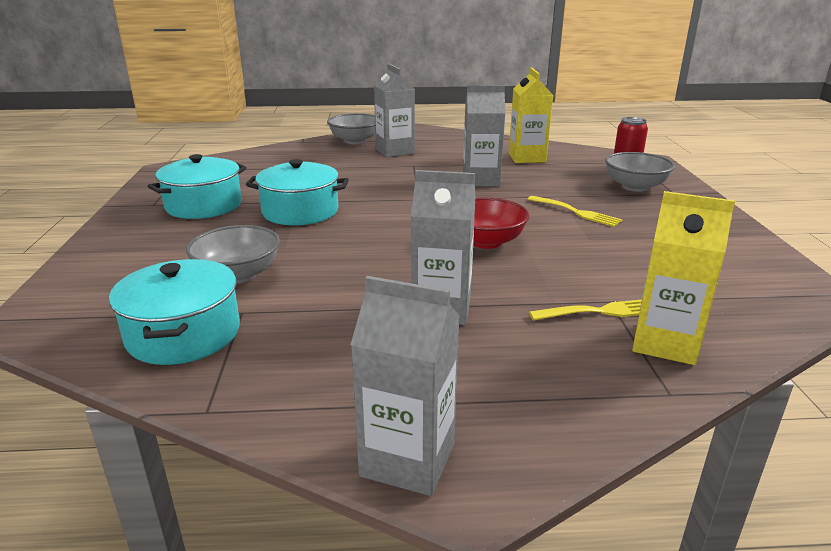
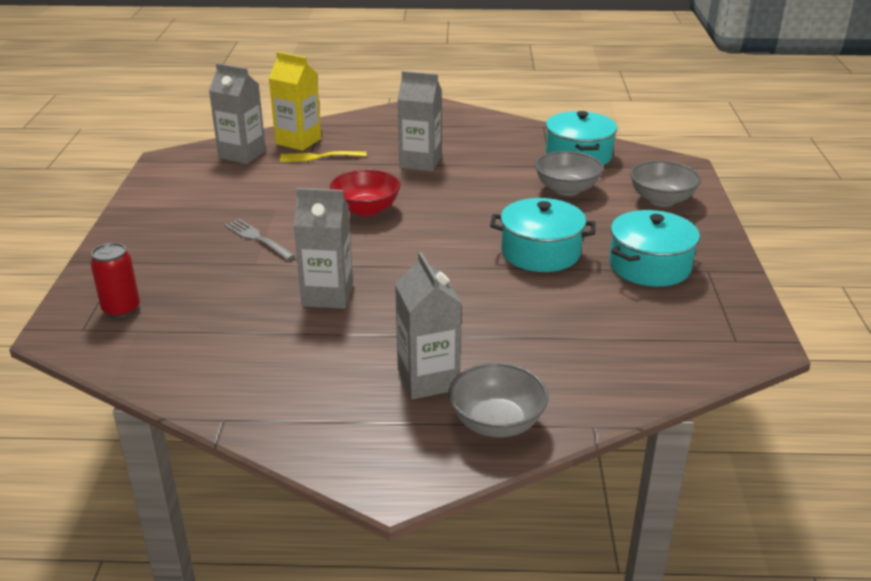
camera: 175 degrees left, 5 degrees up
grey carton [351,276,460,496] -> grey carton moved to [209,63,266,164]
yellow carton [509,67,553,163] -> none
yellow fork [527,196,622,227] -> grey fork [225,219,296,260]
grey bowl [605,152,675,192] -> grey bowl moved to [630,161,701,207]

